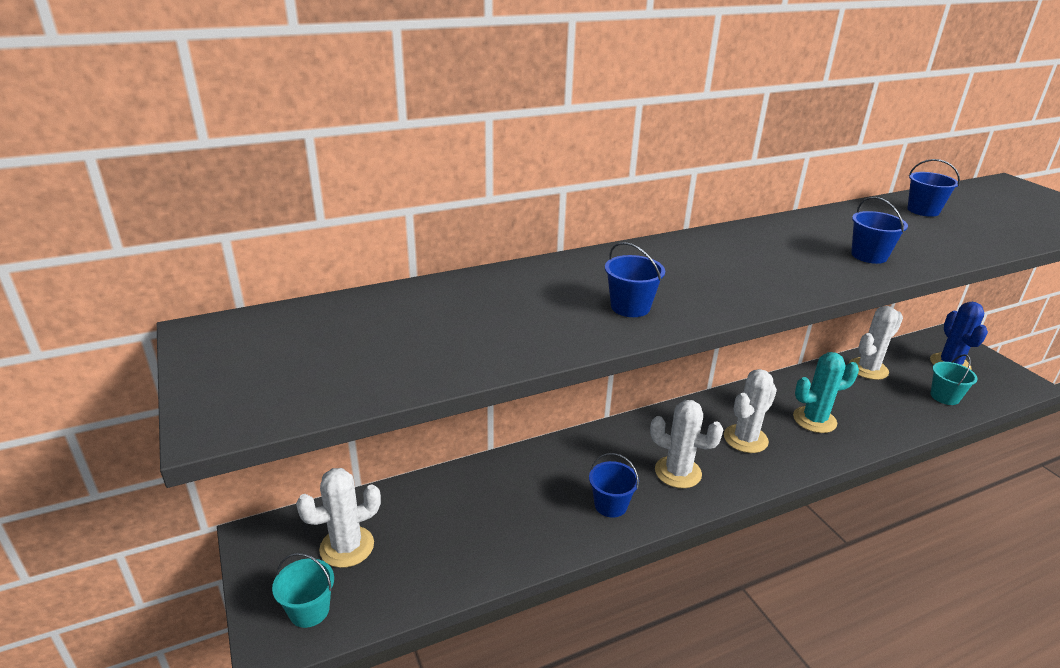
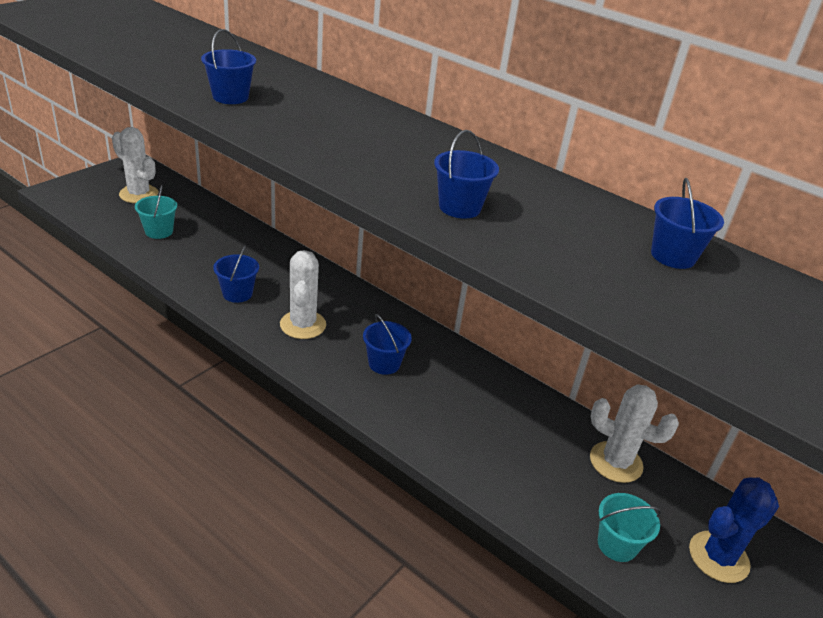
camera: 60 degrees right, 5 degrees up
turquoise bucket [272,553,334,628] -> turquoise bucket moved to [135,185,177,239]
white cactus [724,369,777,453] -> blue bucket [363,314,412,375]
turquoise cactus [793,352,859,433] -> none

